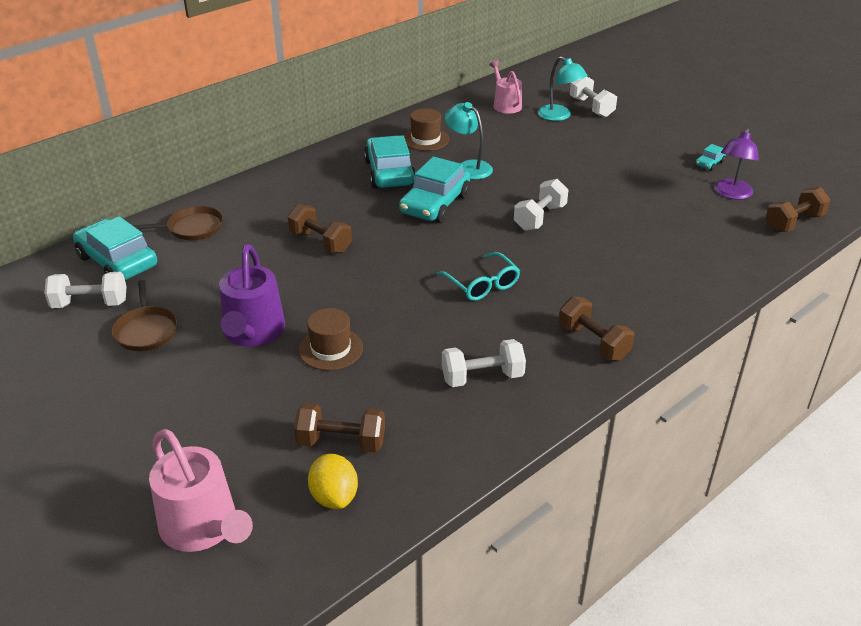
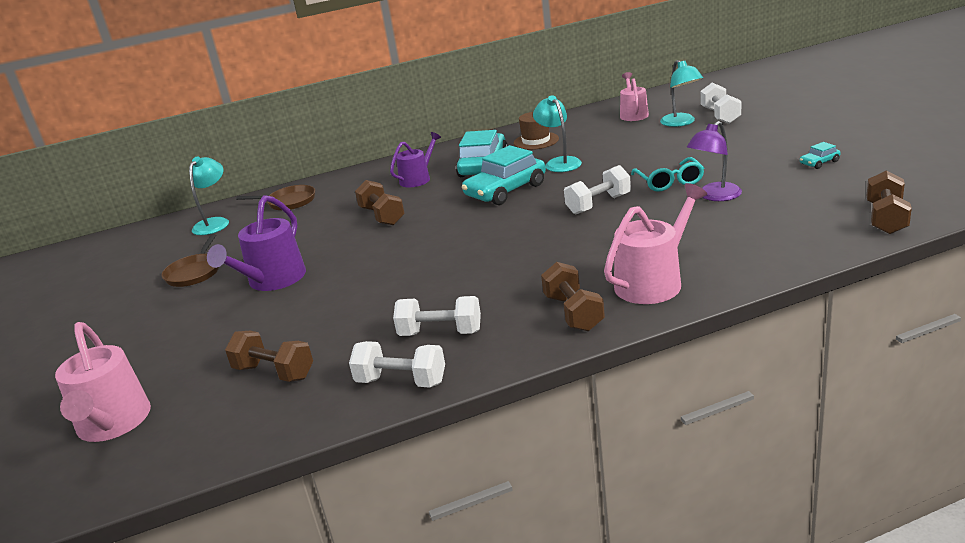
camera: 25 degrees right, 10 degrees down
white dumbbell [44,272,127,308] -> white dumbbell moved to [349,341,445,388]
turquoise car [73,216,158,280] -> turquoise lamp [189,156,229,235]
brown hat [299,308,363,371] -> none
yellow lemon [308,454,358,509] -> none
turquoise glasses [436,252,520,301] -> turquoise glasses moved to [631,157,704,192]
purple lamp [714,128,759,200] -> purple lamp moved to [687,121,742,201]
brown dumbbell [765,187,831,232] -> brown dumbbell turned 60 degrees counterclockwise [867,170,912,234]
none -> purple watering can [390,132,441,187]
none -> pink watering can [604,183,707,304]

